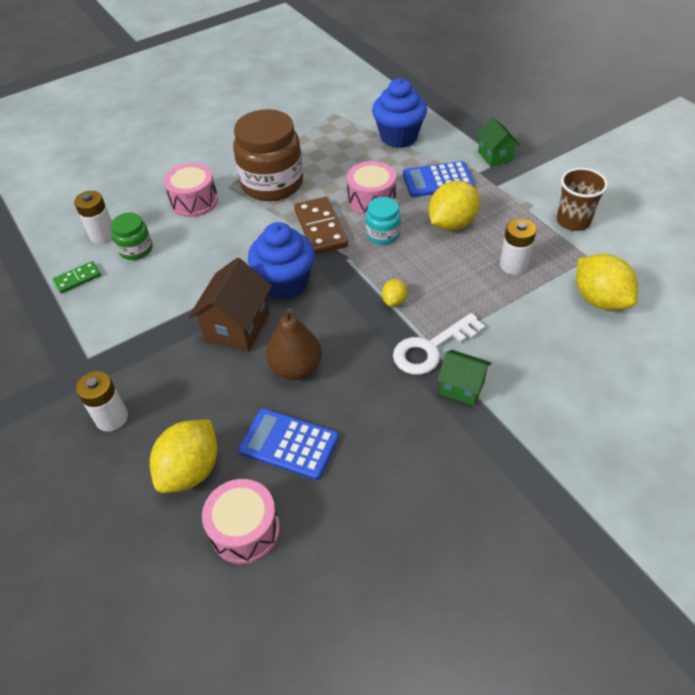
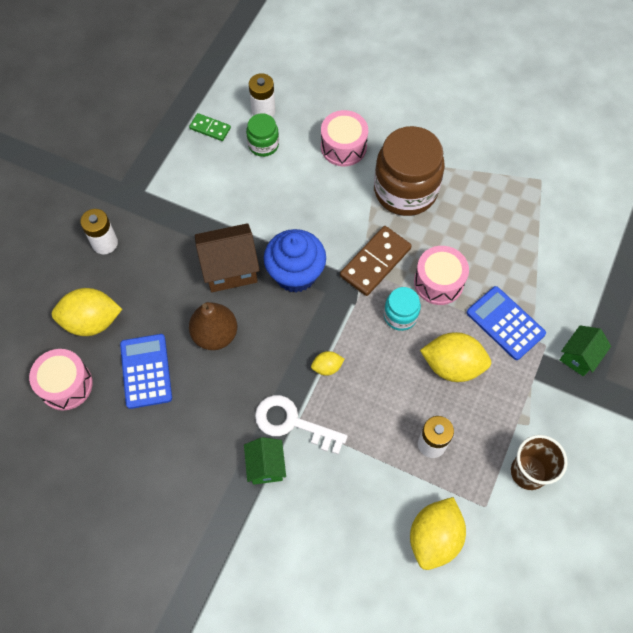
camera: 55 degrees right, 15 degrees up
blue cupcake [372,78,427,148] -> none

